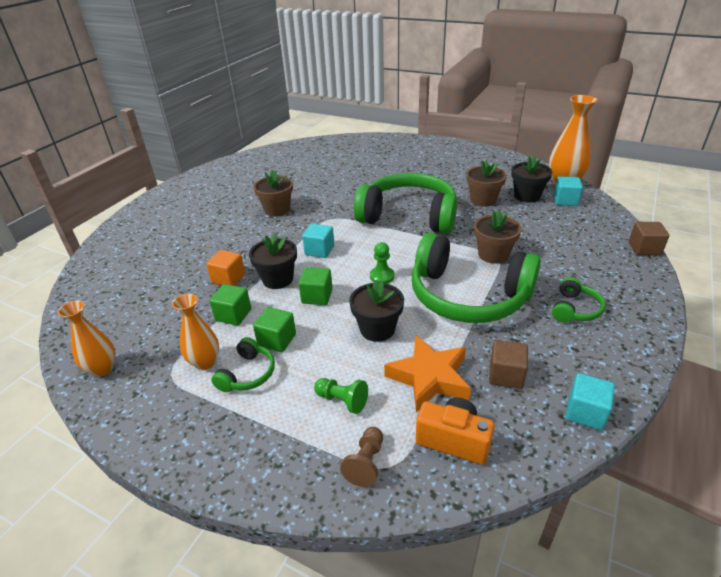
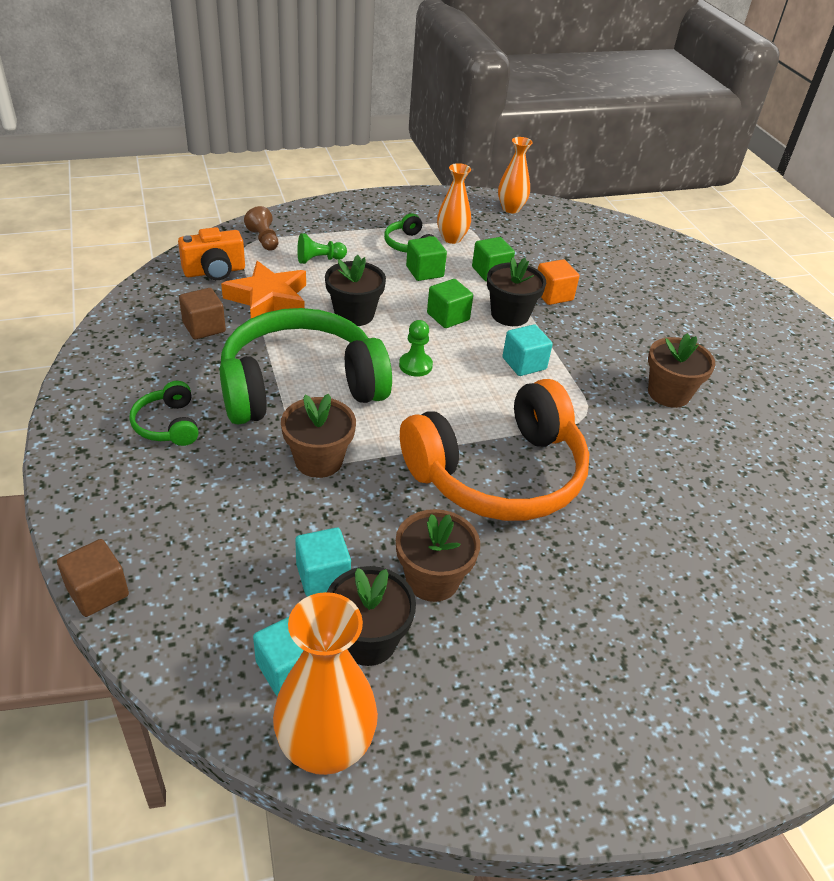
camera: 130 degrees right, 5 degrees up
green headphones [354,173,457,234] -> orange headphones [400,379,589,521]
turquoise cube [566,373,615,430] -> turquoise cube moved to [295,528,351,597]

